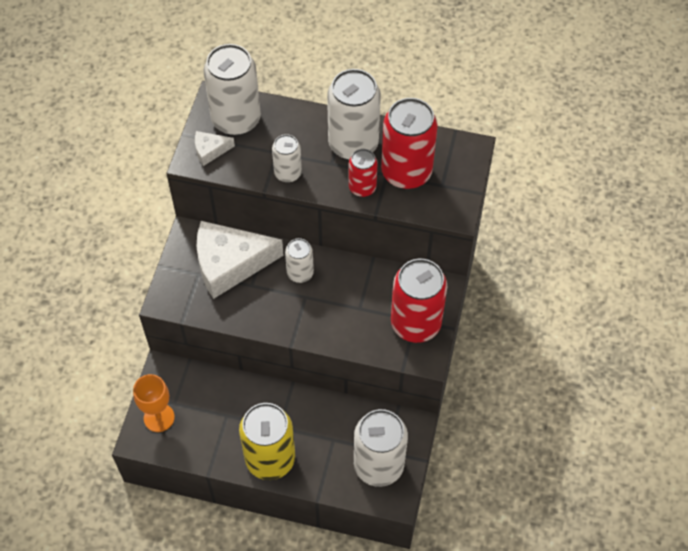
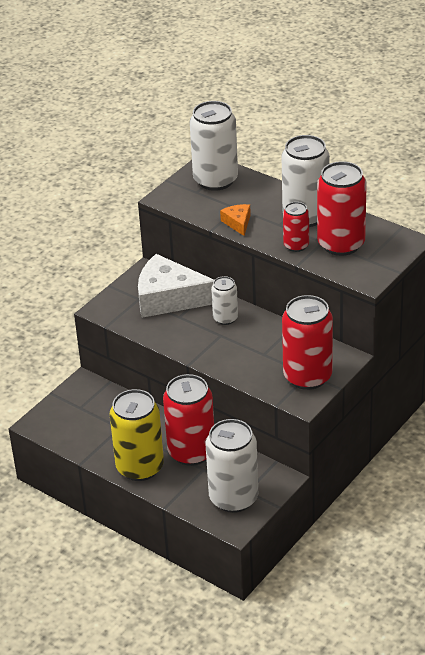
camera: 25 degrees right, 20 degrees down
orange goblet [133,374,175,432] -> none
white cheese [195,131,235,166] -> none
white can [272,134,302,183] -> orange cheese [220,204,251,236]
none -> red can [163,374,214,466]

